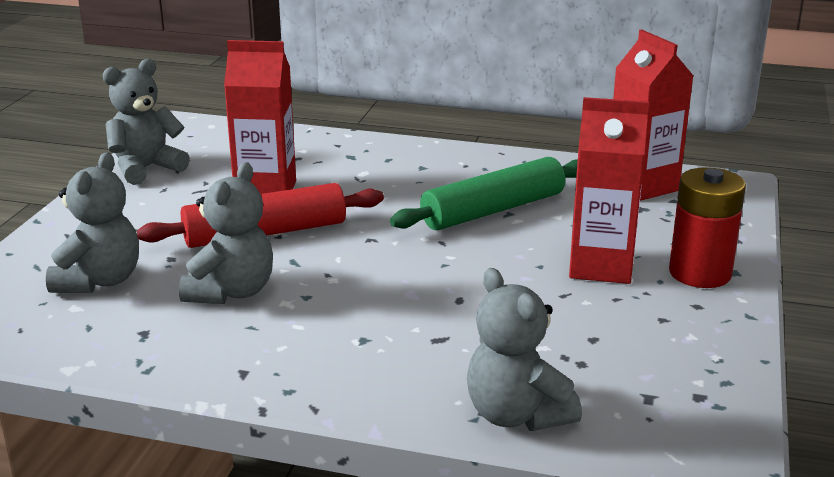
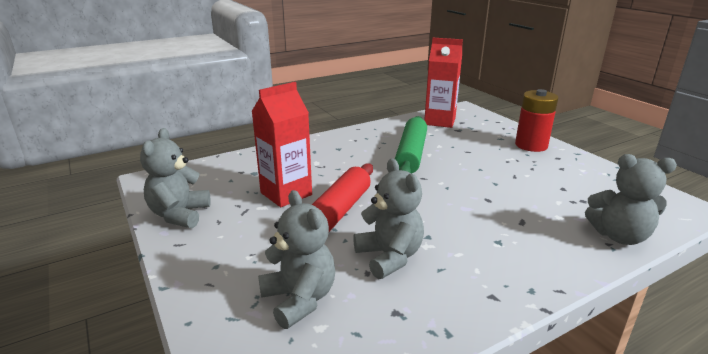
camera: 45 degrees left, 0 degrees up
red carton [569,97,649,284] -> none

